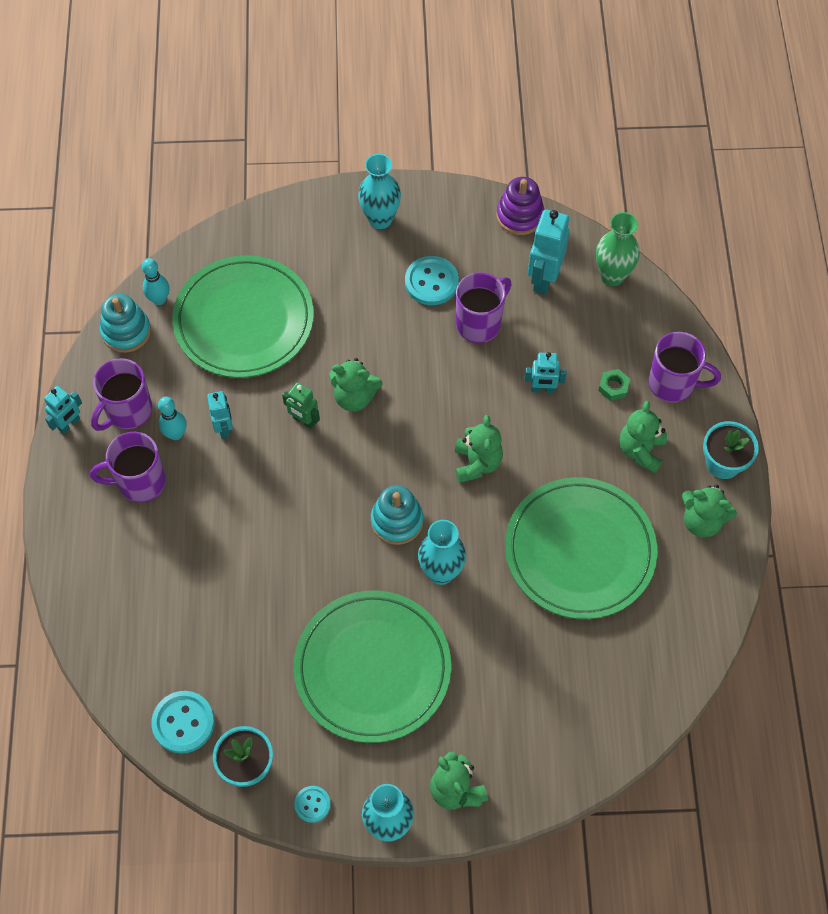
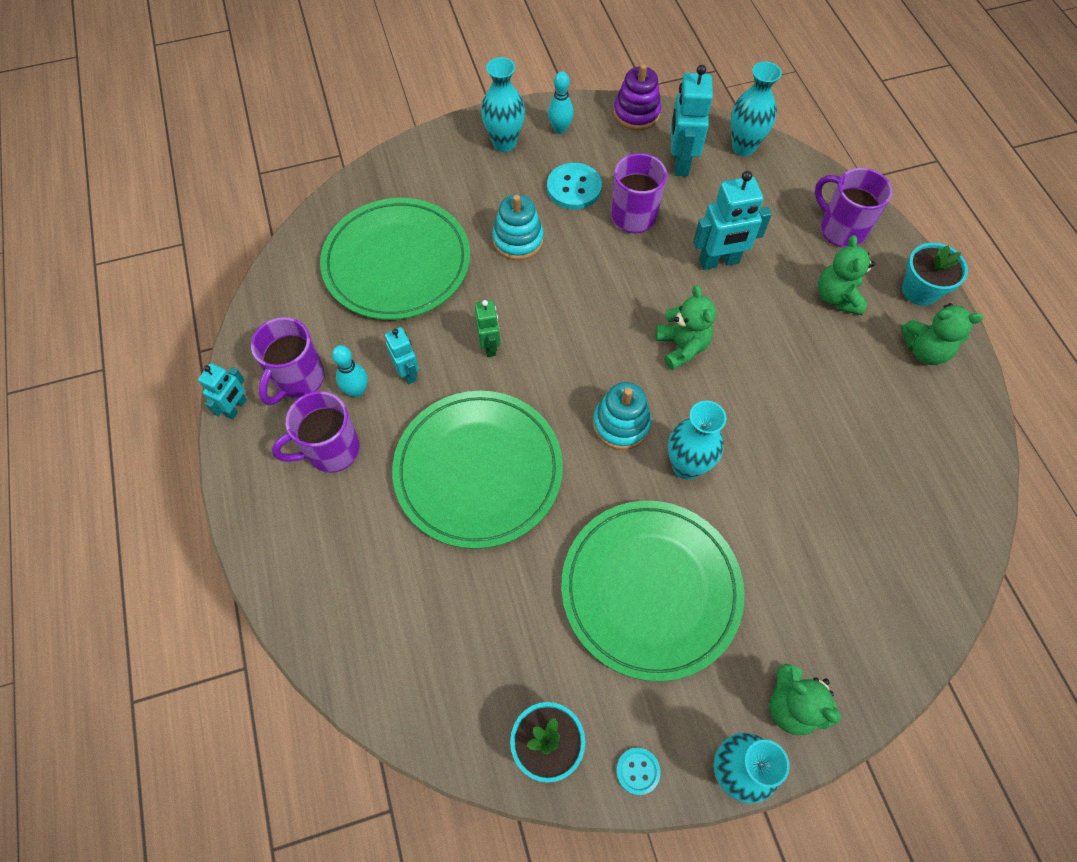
camera: 15 degrees left, 0 degrees up
turquoise stacking toy [100,294,151,353] -> turquoise stacking toy moved to [492,194,544,260]
turquoise bowling pin [142,258,169,305] -> turquoise bowling pin moved to [548,71,574,134]
turquoise button [151,691,214,754] -> none
green robot [282,382,320,429] -> green robot turned 120 degrees counterclockwise [475,300,500,357]
green teddy bear [329,358,383,412] -> none
green plate [505,477,657,619] -> green plate moved to [392,391,563,549]
turquoise robot [525,352,567,393] -> turquoise robot [693,171,772,270], size x1.66
green vase [596,212,640,286] -> turquoise vase [731,62,782,156]
green nut [598,369,630,401] -> none
purple mug [648,332,721,403] -> purple mug turned 135 degrees counterclockwise [815,168,892,248]

